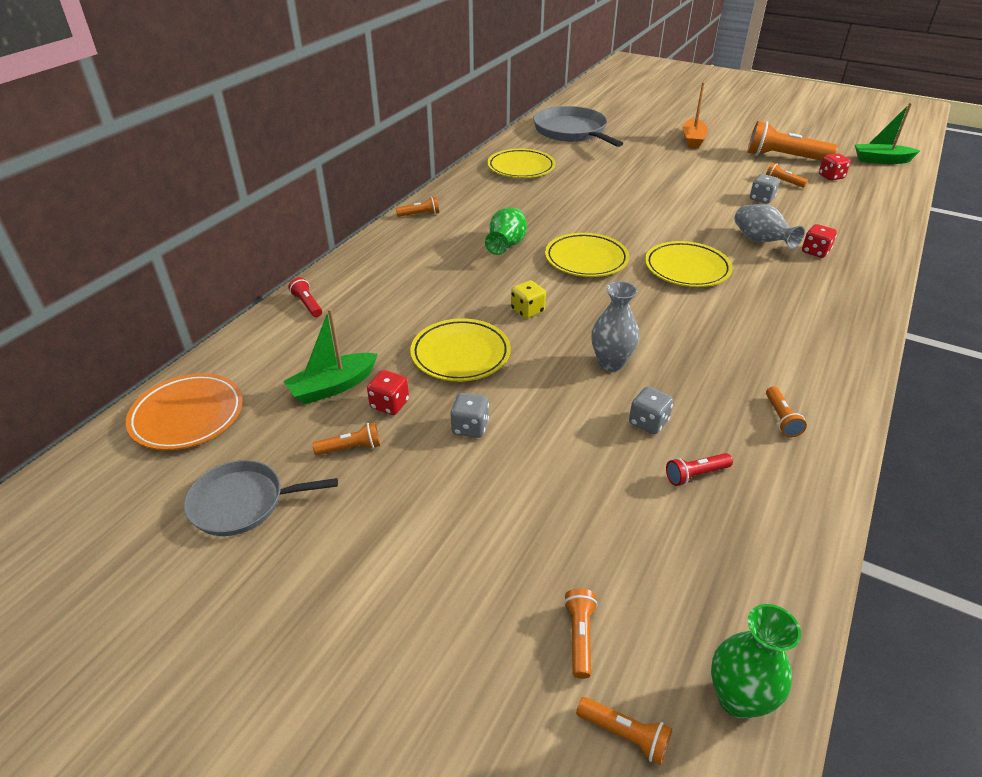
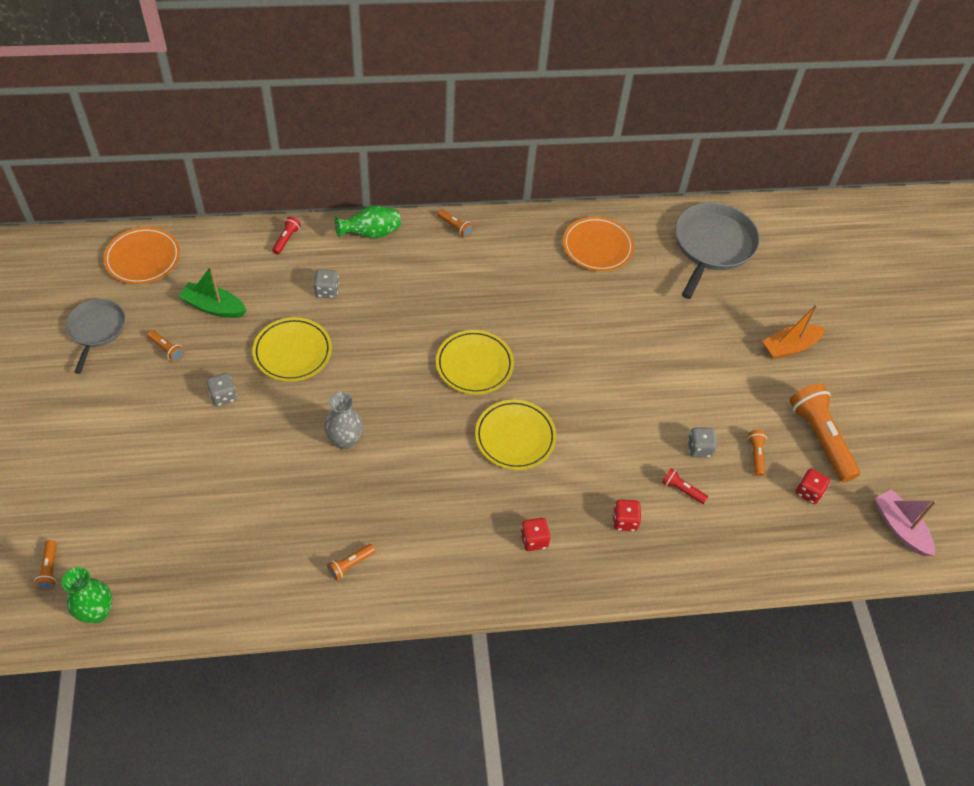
camera: 50 degrees right, 15 degrees up
grey pan [184,460,338,536] -> grey pan turned 45 degrees clockwise [66,299,125,374]
red dice [367,370,409,415] -> red dice moved to [520,518,551,551]
green vase [485,207,527,255] -> green vase moved to [335,205,401,239]
yellow plate [487,149,555,178] -> orange plate [563,216,634,271]
yellow dice [511,280,546,319] -> none
orange flashlight [564,589,597,679] -> none
grey dice [629,387,673,434] -> grey dice moved to [313,269,339,298]
red flashlight [666,453,733,486] -> red flashlight moved to [662,468,708,504]
grey vase [735,204,805,249] -> none
green boat [855,103,920,164] -> pink boat [875,489,937,556]

